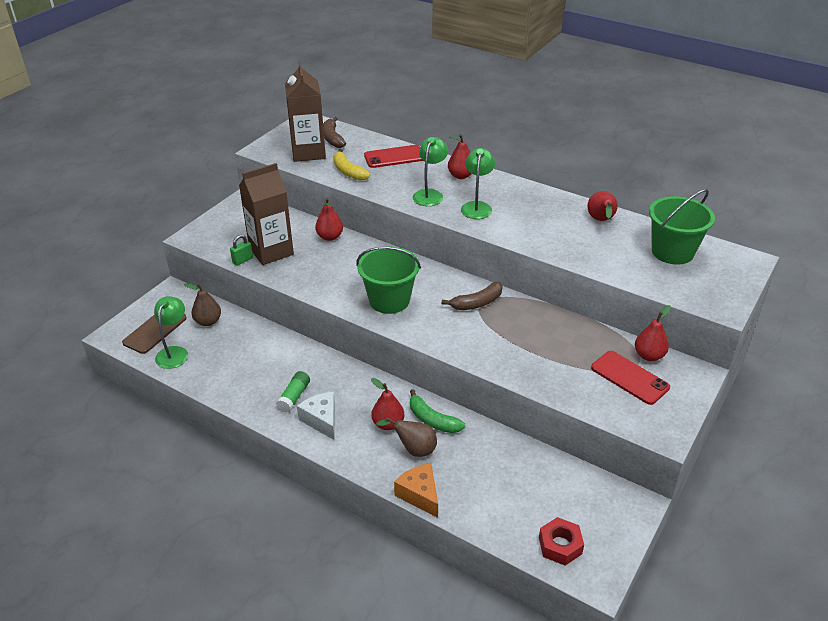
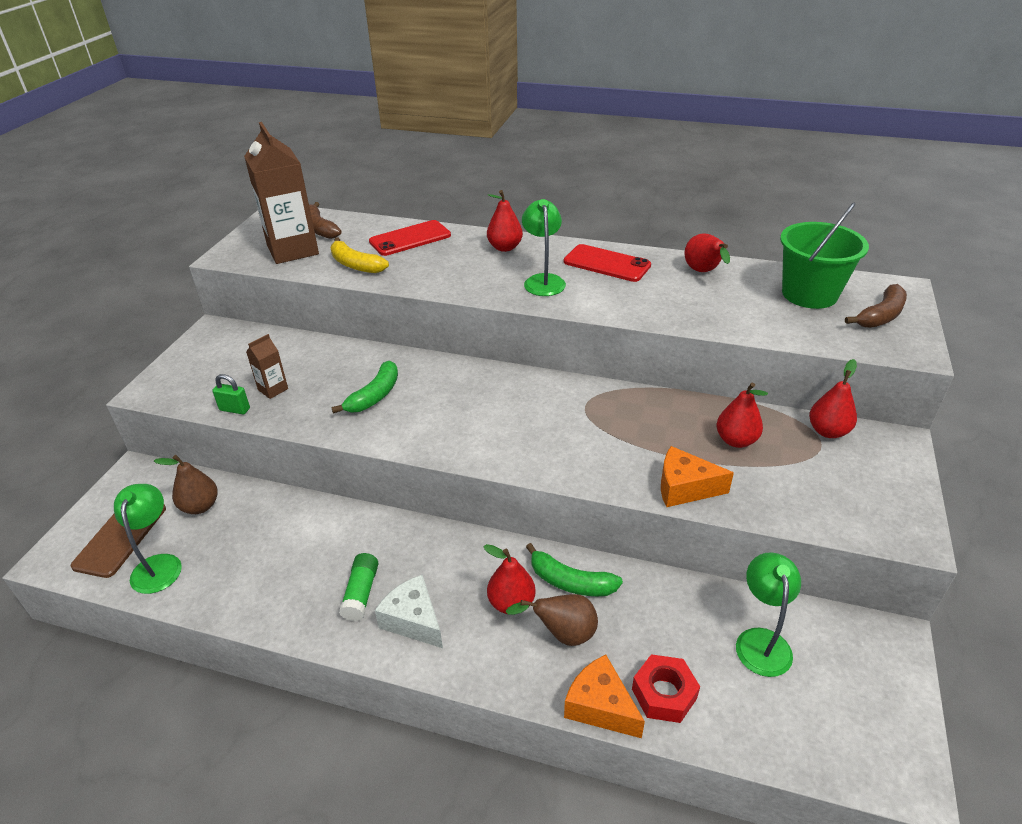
camera: 15 degrees left, 0 degrees up
green padlock [230,235,253,266] -> green padlock turned 75 degrees clockwise [212,374,250,414]
brown carton [239,163,294,265] -> brown carton [246,334,288,399], size x0.45
red pear [315,198,343,241] -> red pear moved to [716,383,768,448]
green bucket [356,246,421,314] -> none
green lamp [413,137,448,206] -> green lamp moved to [736,552,801,677]
brown banana [442,282,503,310] -> brown banana moved to [845,284,907,328]
red nut [539,517,584,565] -> red nut moved to [632,654,700,723]
red phone [591,351,670,405] -> red phone moved to [564,244,651,282]
none -> green banana [331,361,398,414]
none -> orange cheese [661,446,734,507]

